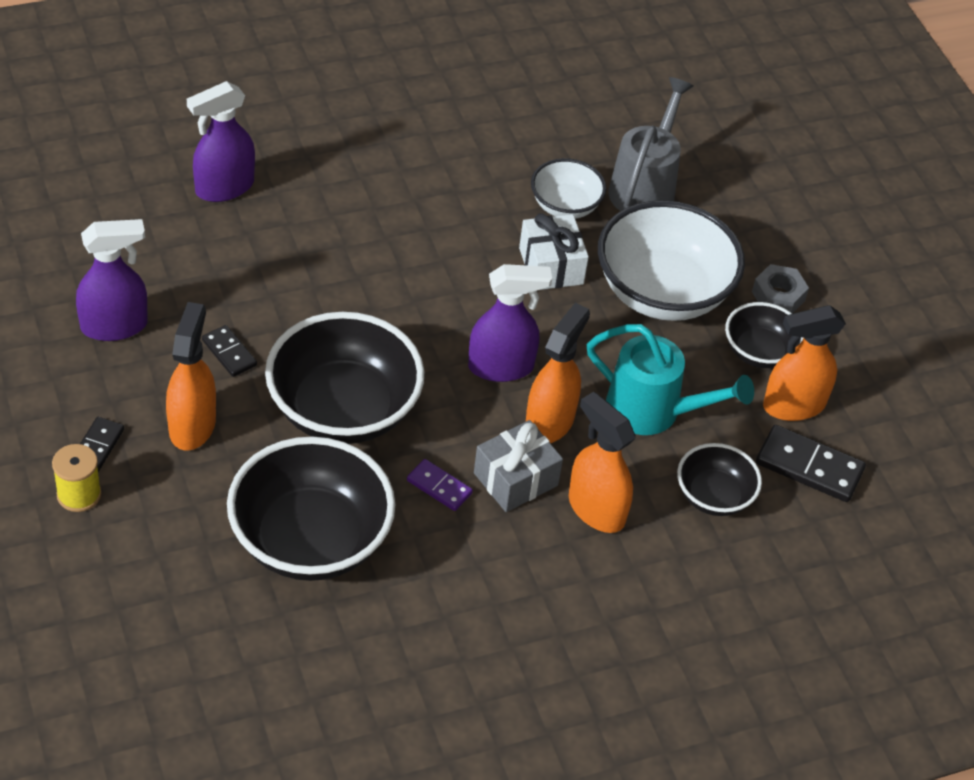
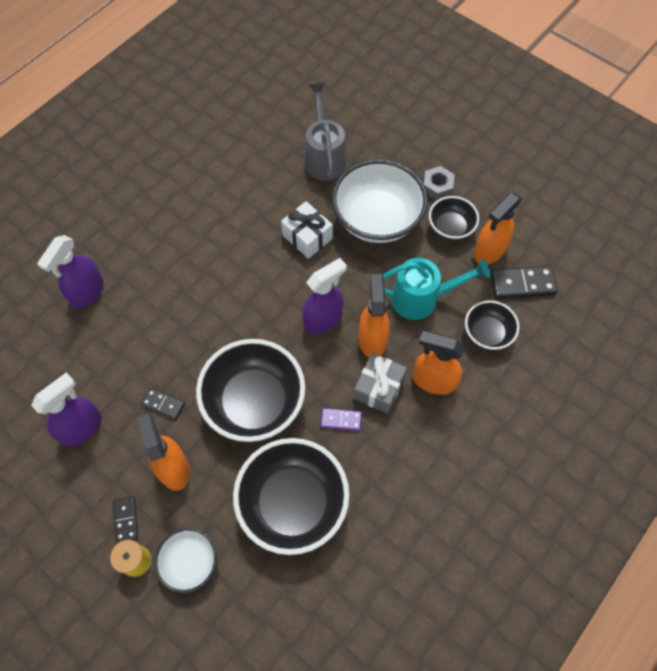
camera: 25 degrees left, 15 degrees up
white bowl [531,158,606,219] -> white bowl moved to [154,528,217,593]

